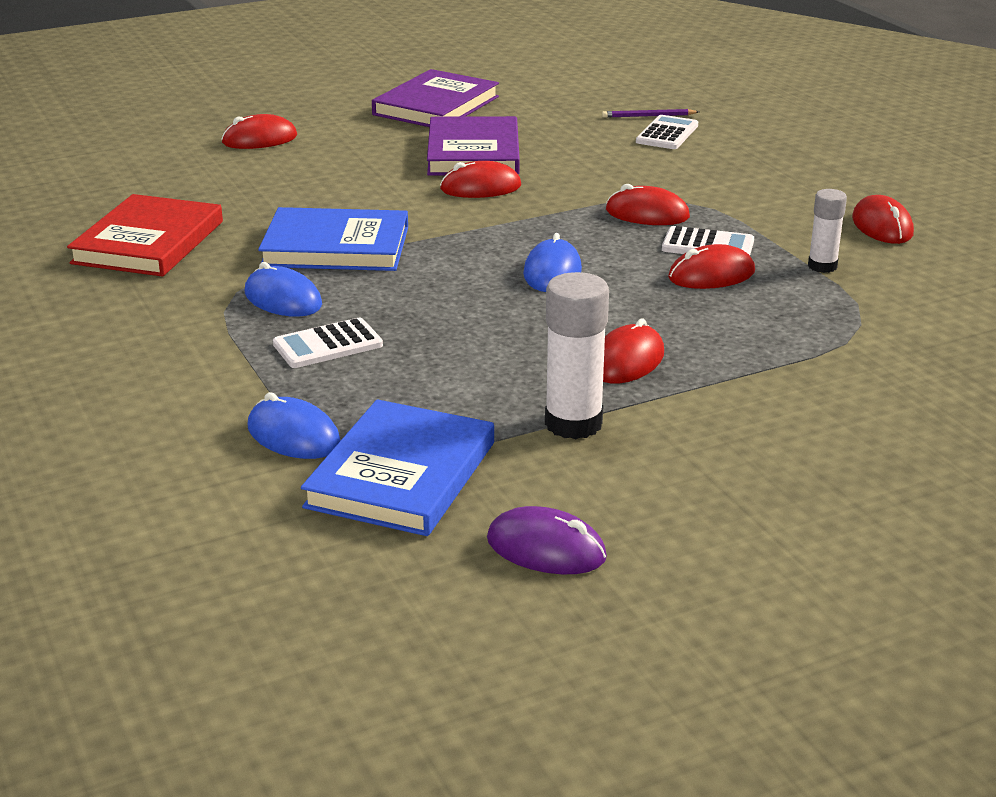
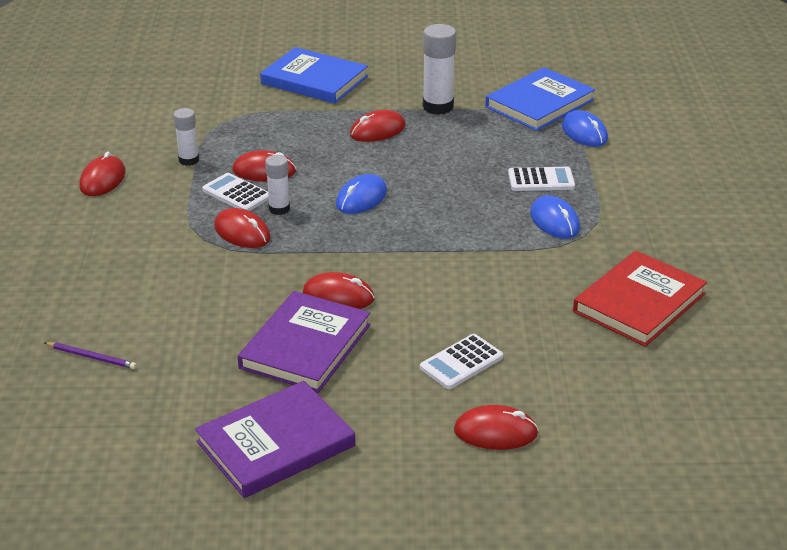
camera: 155 degrees left, 5 degrees up
blue book [258,207,408,271] -> blue book moved to [260,47,368,104]
purple mouse [487,506,607,574] -> none
white calculator [636,115,698,149] -> white calculator moved to [420,334,503,389]
none -> white glue stick [265,155,290,215]

